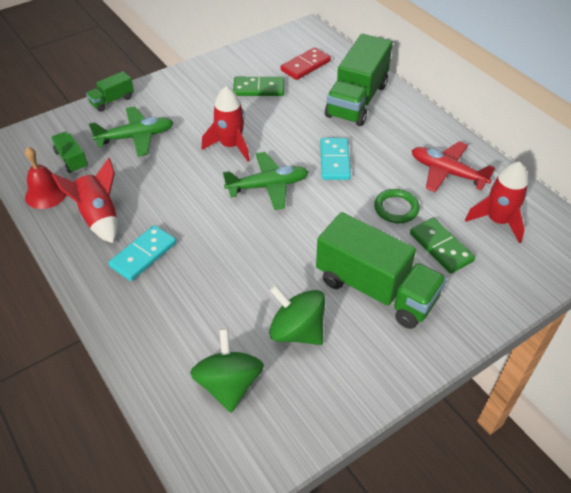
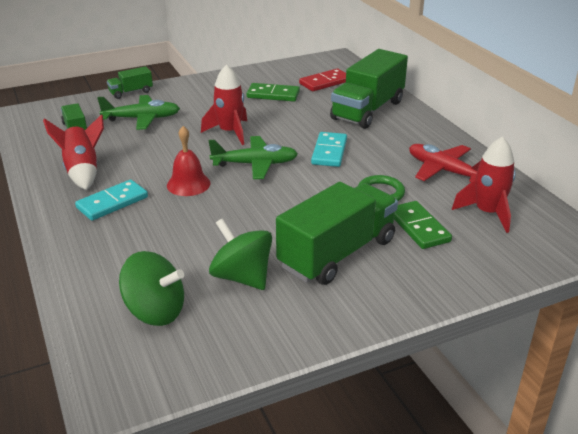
camera: 10 degrees right, 15 degrees down
red bell [25,147,67,209] -> red bell moved to [167,126,210,196]
green spinning top [190,329,264,413] -> green spinning top turned 105 degrees clockwise [119,251,184,326]
green truck [316,212,447,329] -> green truck turned 90 degrees counterclockwise [276,182,398,285]

